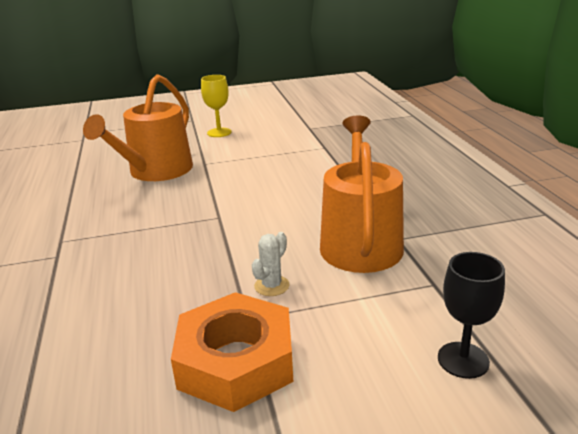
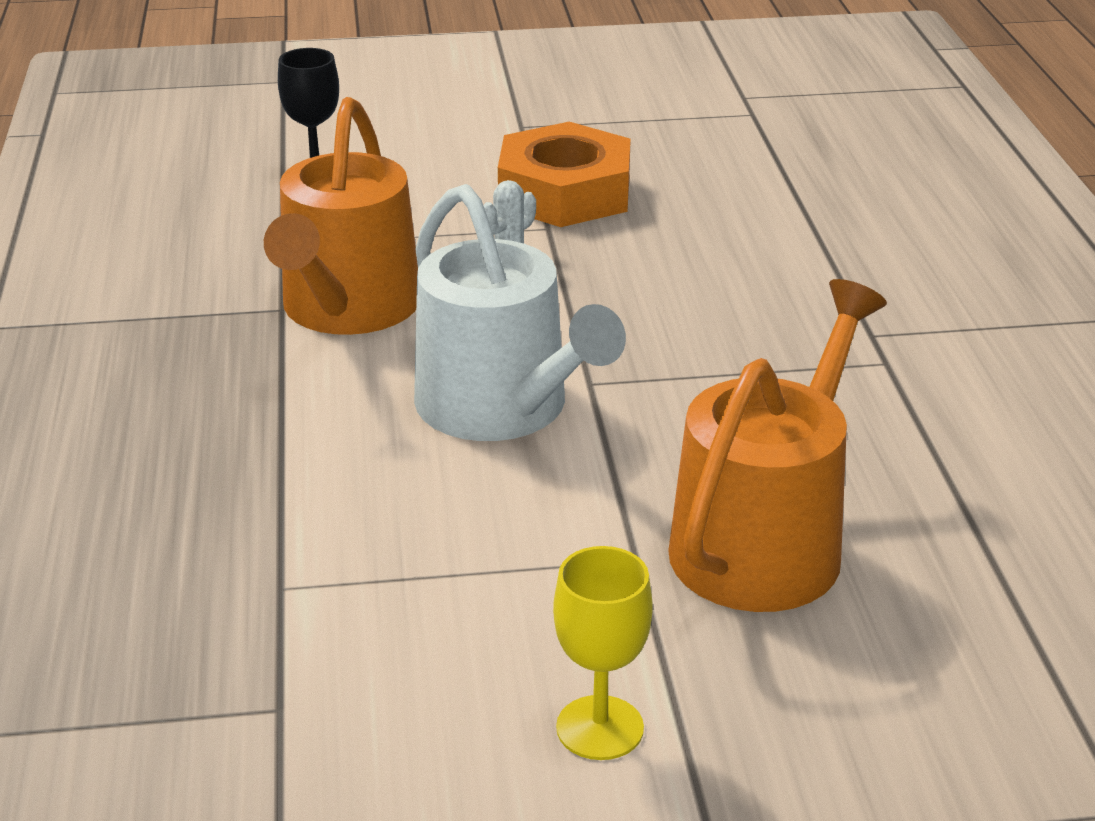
camera: 175 degrees left, 5 degrees up
none -> white watering can [414,184,626,441]

